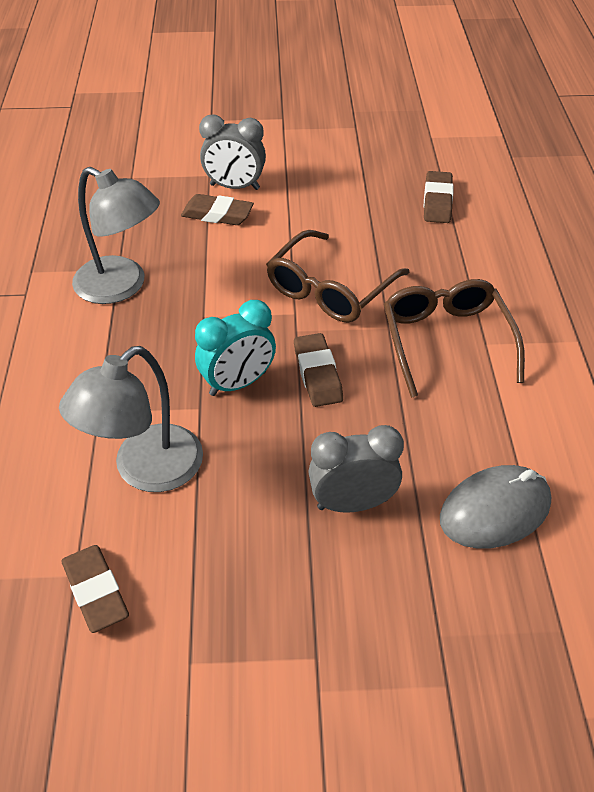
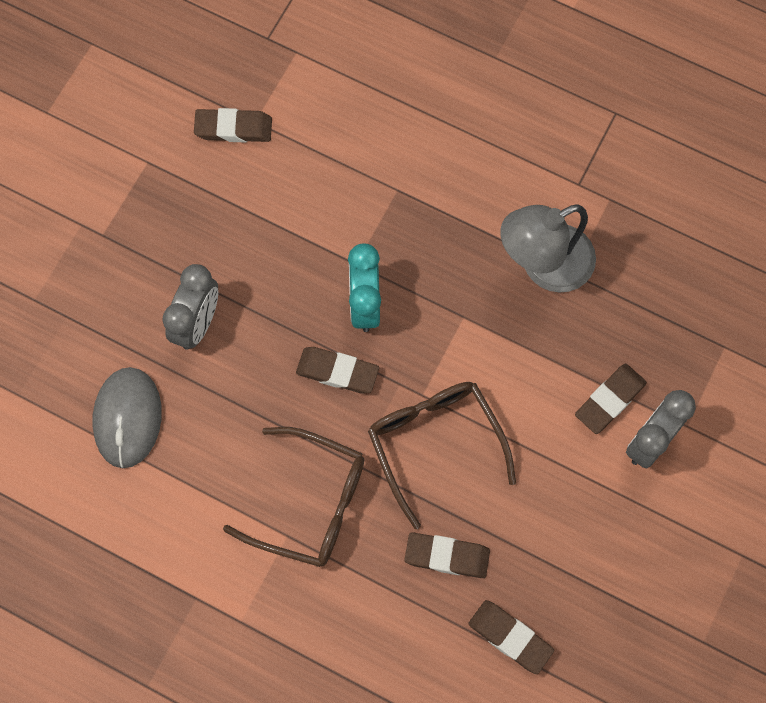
camera: 120 degrees right, 25 degrees up
grey lamp [59,346,203,492] -> none
none -> brown eraser [404,533,490,578]

